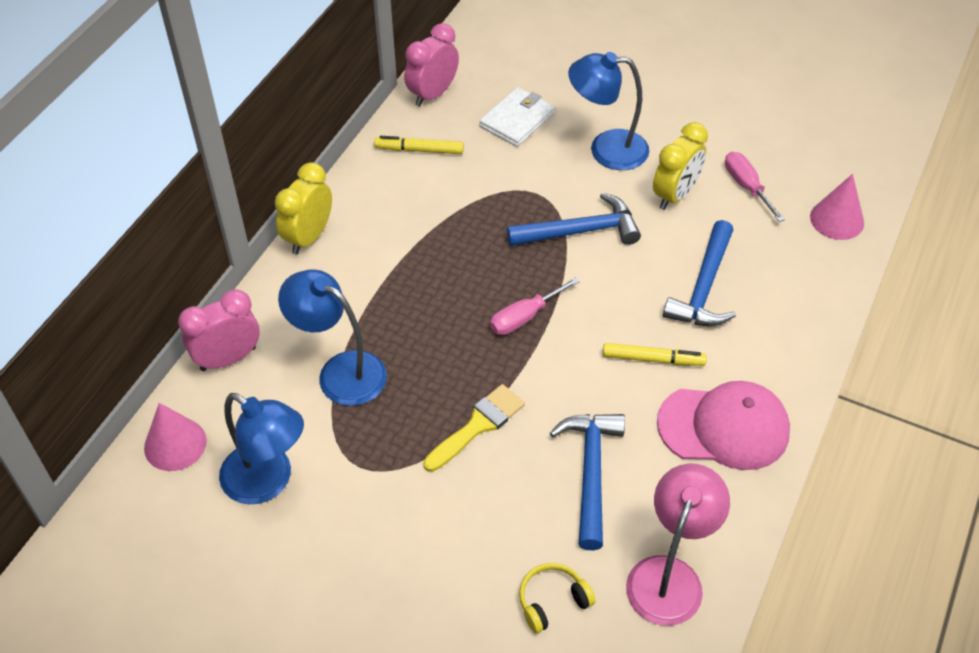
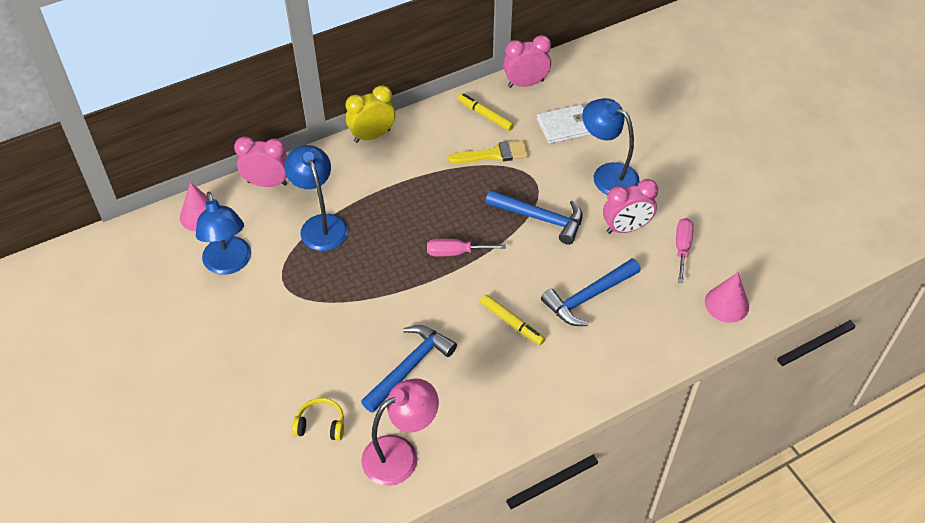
camera: 35 degrees right, 0 degrees up
yellow brush [423,384,525,472] -> yellow brush moved to [448,140,529,164]
yellow clock [653,122,708,210] -> pink clock [603,179,658,234]
pink cap [657,381,790,470] -> none

